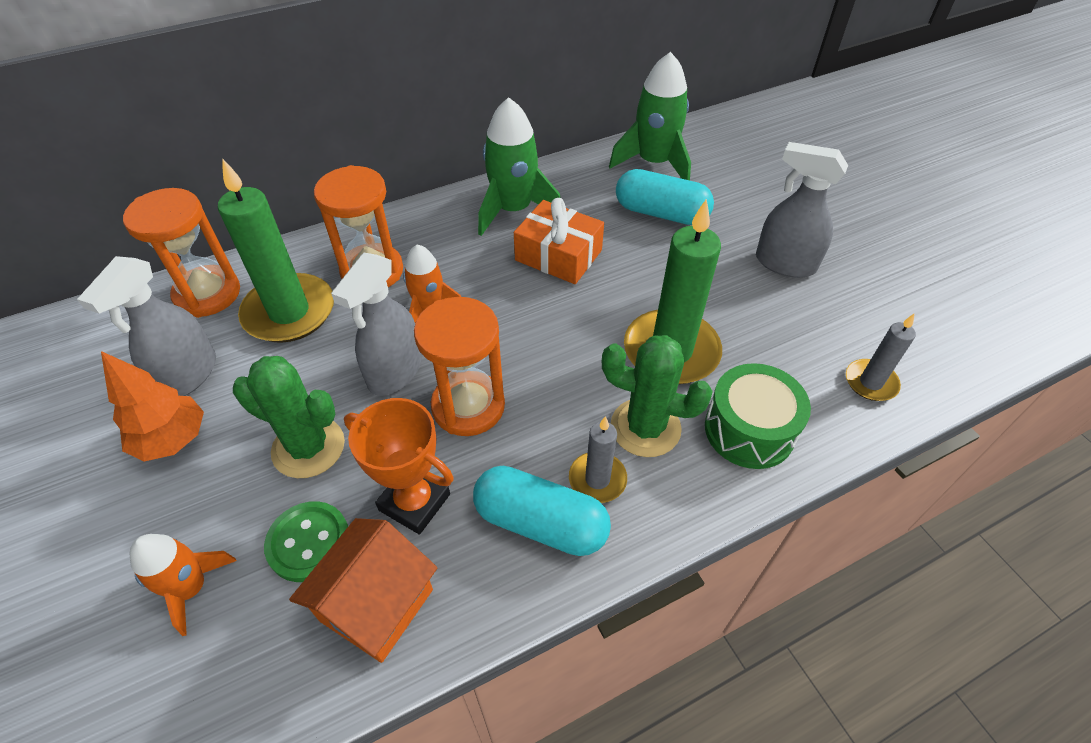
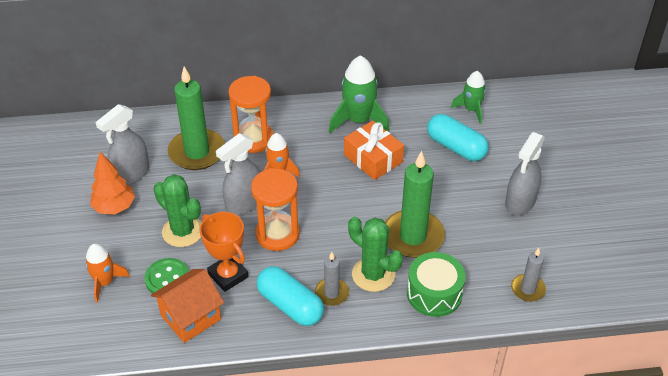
camera: 20 degrees right, 5 degrees down
orange hourglass [123,188,240,318] -> none
green rocket [609,52,691,181] -> green rocket [451,71,486,124], size x0.62
grey spray bottle [756,142,848,278] -> grey spray bottle turned 105 degrees counterclockwise [505,132,545,215]

